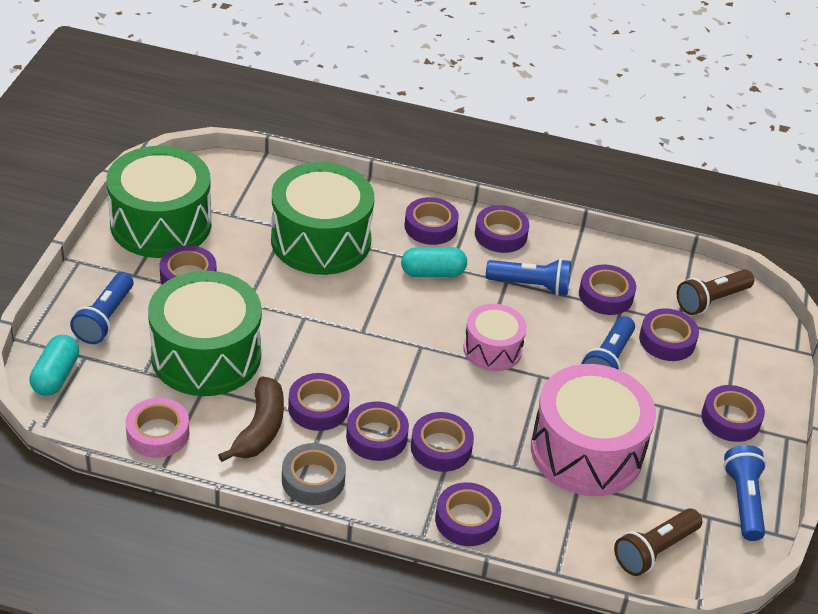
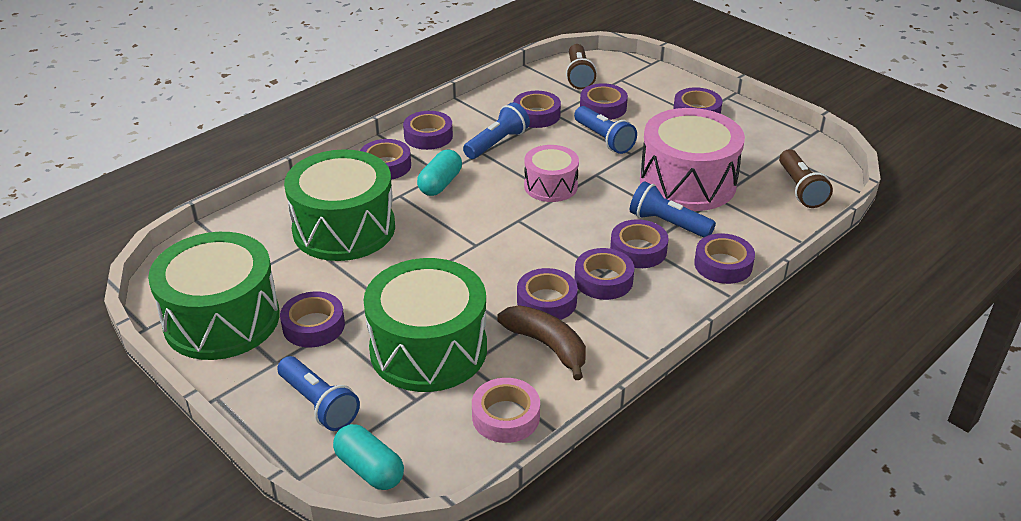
camera: 55 degrees left, 5 degrees down
grey tape [282,443,346,505] -> none
blue flashlight [723,445,766,541] -> blue flashlight moved to [630,181,716,238]

